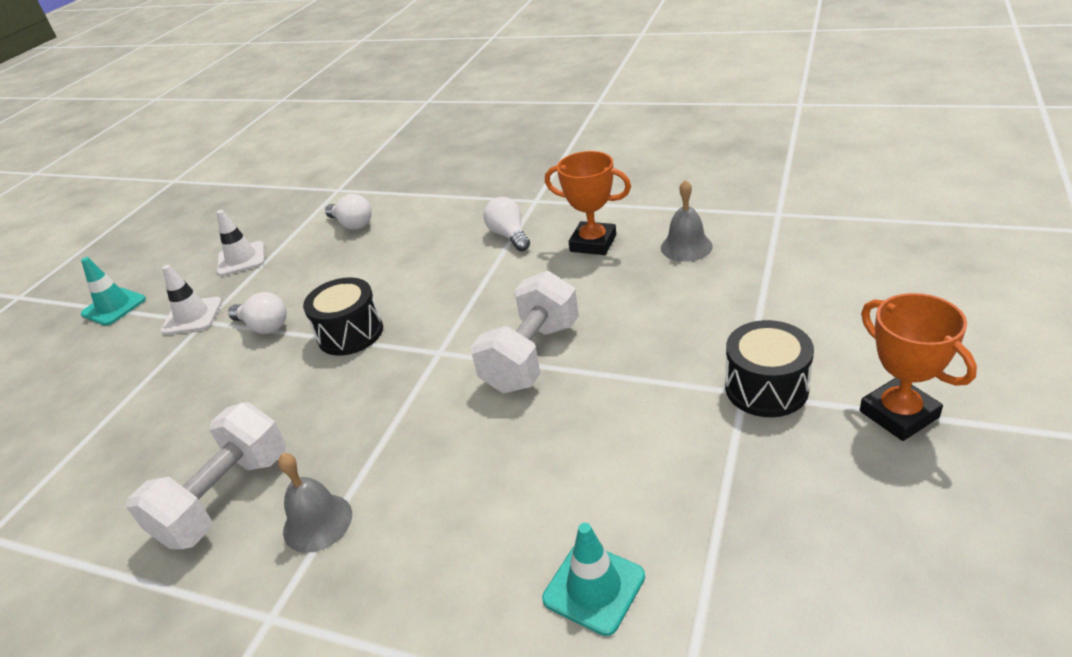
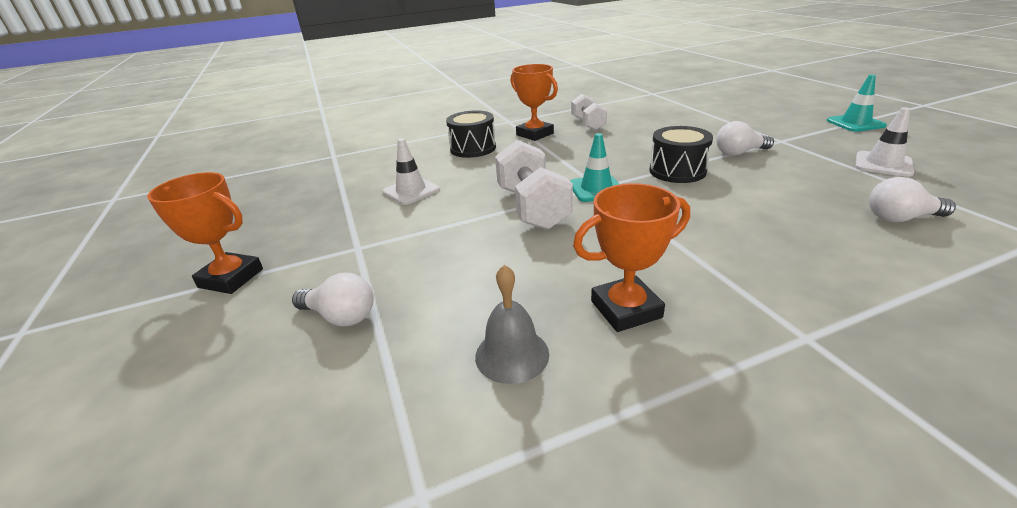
camera: 135 degrees right, 5 degrees down
white dumbbell [126,402,286,549] -> white dumbbell [571,94,607,131], size x0.63
white traffic cone [160,265,222,335] -> white traffic cone moved to [382,138,440,205]
grey bell [278,453,352,553] -> orange trophy [511,64,558,141]
white light bulb [484,197,530,251] -> white light bulb moved to [292,273,373,326]
turquoise traffic cone [542,523,645,636] -> turquoise traffic cone moved to [570,133,619,202]
black drum [725,320,814,417] -> black drum moved to [446,110,496,158]

